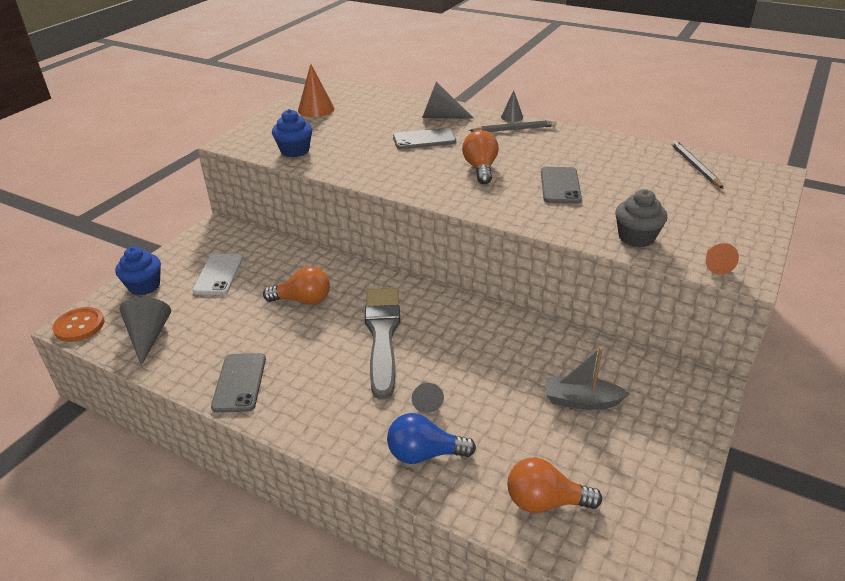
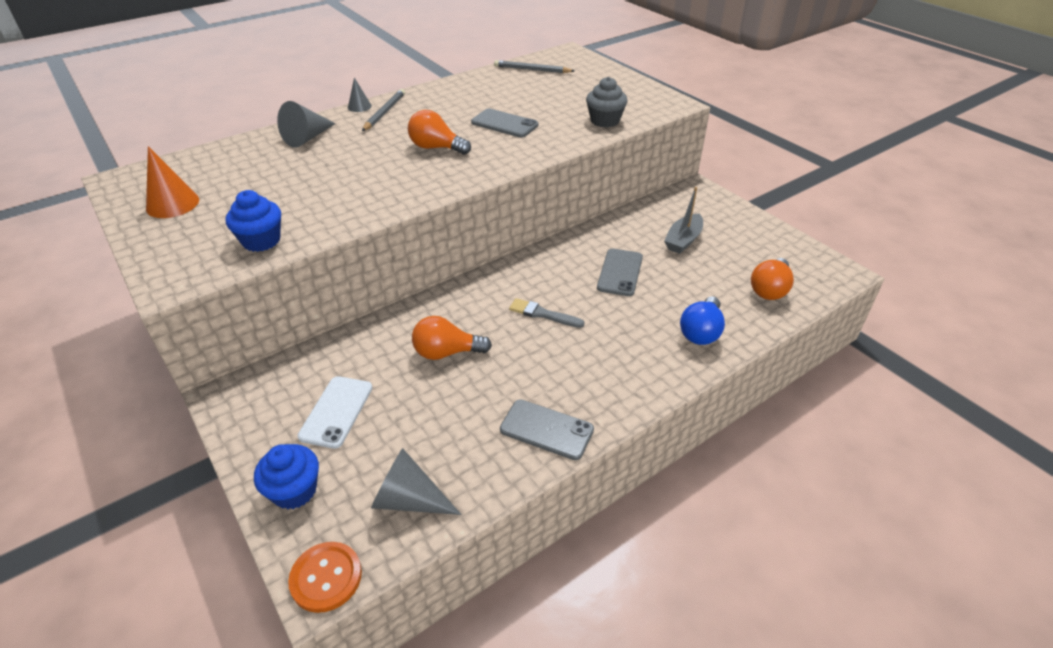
camera: 65 degrees left, 5 degrees up
white phone [193,254,243,295] -> white phone turned 75 degrees clockwise [297,376,372,449]
orange light bulb [263,266,330,305] -> orange light bulb turned 120 degrees counterclockwise [412,316,492,360]
grey brush [365,288,400,400] -> grey brush [509,298,584,328], size x0.50
grey phone [393,128,456,149] -> grey phone moved to [597,249,643,296]
grey cone [412,381,444,413] -> none
orange cone [706,243,739,275] -> none

